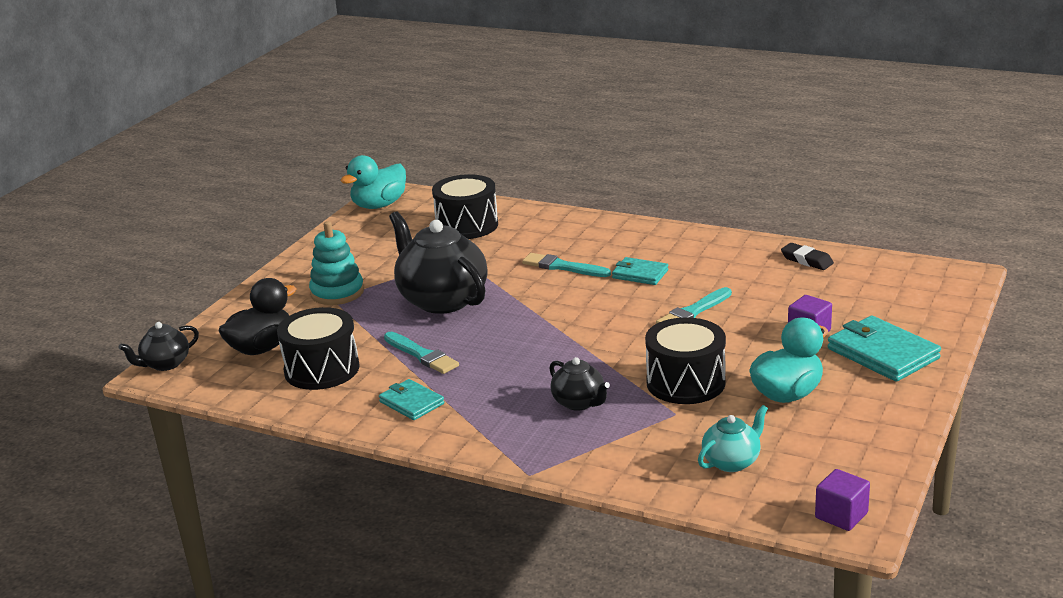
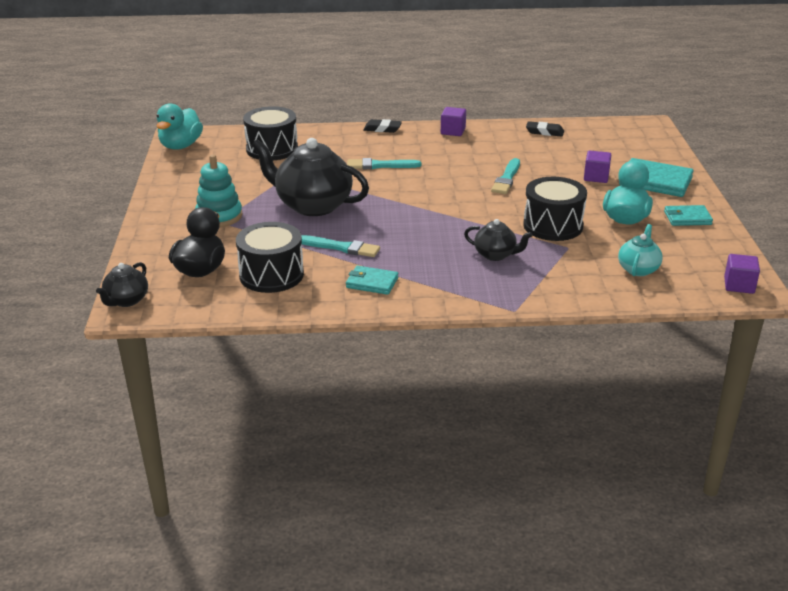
camera: 30 degrees left, 5 degrees up
turquoise wallet [612,257,668,285] -> turquoise wallet moved to [664,205,713,226]
none -> black eraser [363,119,402,133]
none -> purple cube [441,107,466,136]

